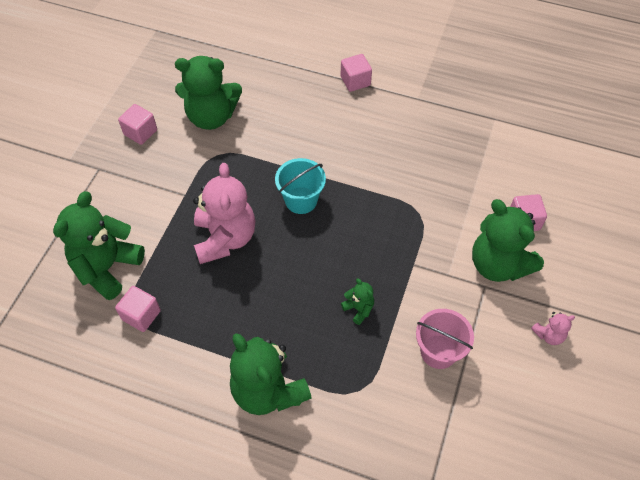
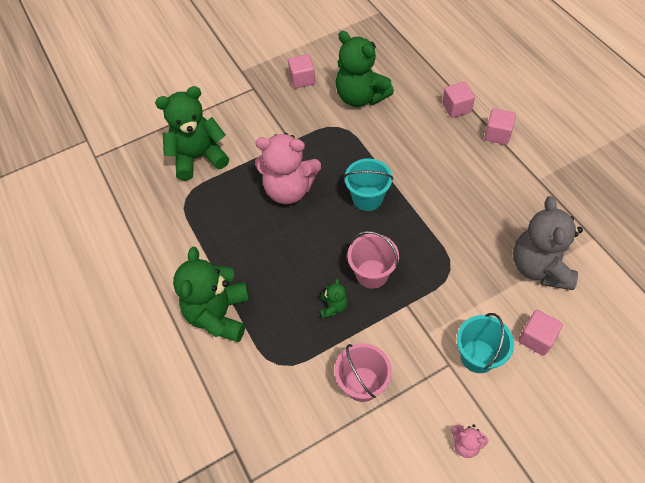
camera: 45 degrees right, 0 degrees up
pink cube [115,286,161,332] -> pink cube moved to [442,82,475,118]
pink teddy bear [193,163,256,264] -> pink teddy bear turned 60 degrees clockwise [255,133,321,204]
green teddy bear [472,199,544,282] -> turquoise bucket [457,313,514,373]
none -> pink bucket [347,231,399,289]
none -> grey teddy bear [513,196,583,290]

